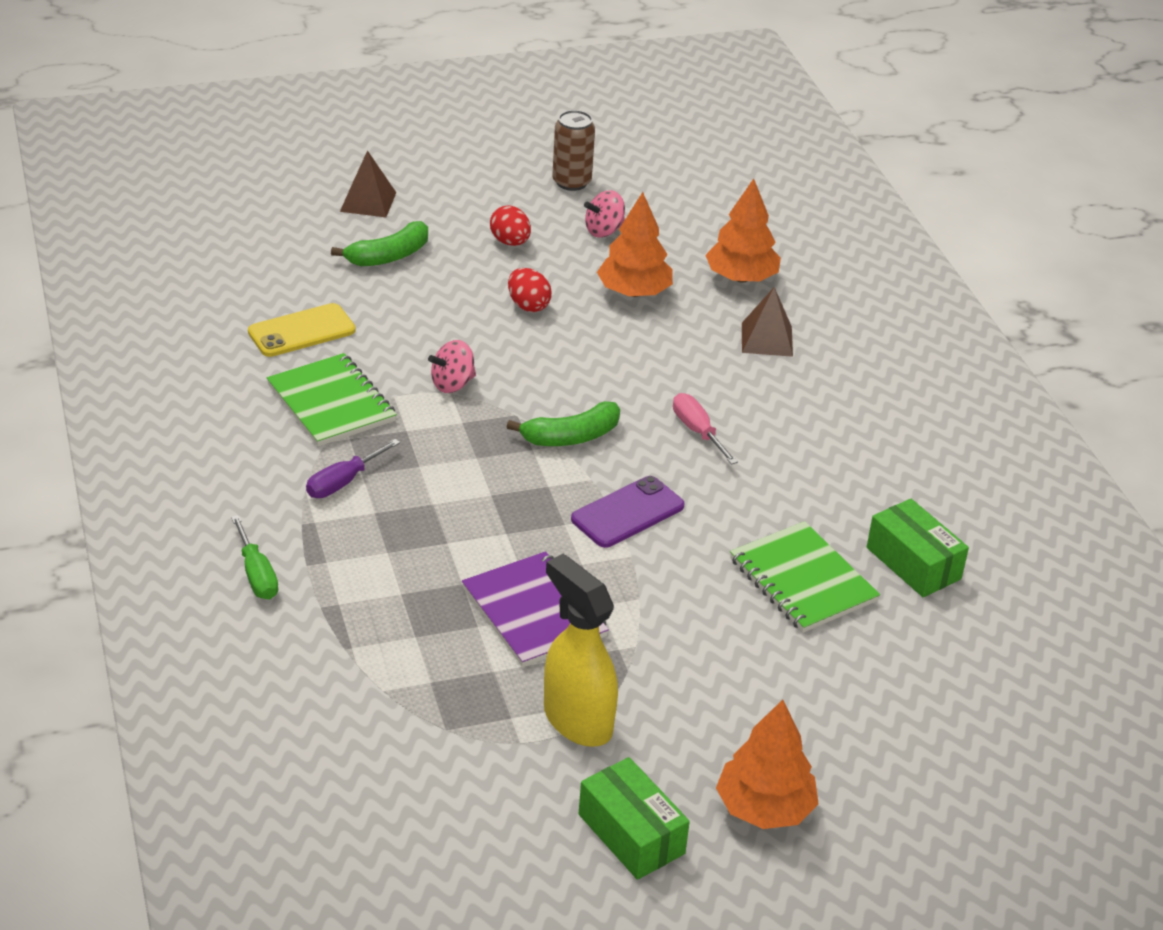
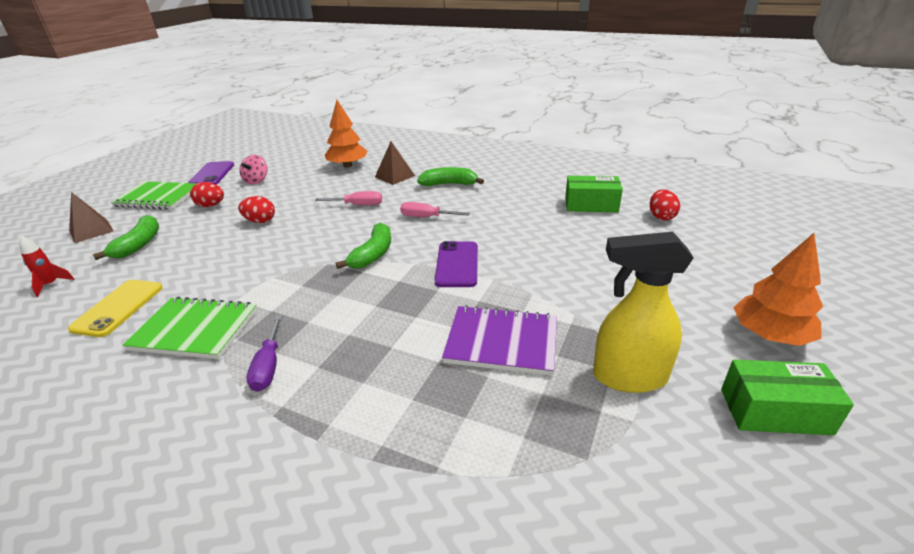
camera: 45 degrees left, 5 degrees down
green screwdriver [231,515,278,600] -> none
pink spinning top [428,340,476,393] -> none
brown can [552,110,595,191] -> purple phone [188,161,234,184]
orange tree [597,192,673,297] -> none
green notebook [730,521,880,633] -> green notebook moved to [110,181,197,210]
none -> red rocket [19,236,74,297]
none -> pink screwdriver [315,191,382,205]
none -> green banana [417,167,484,186]
none -> red egg [650,190,680,221]

